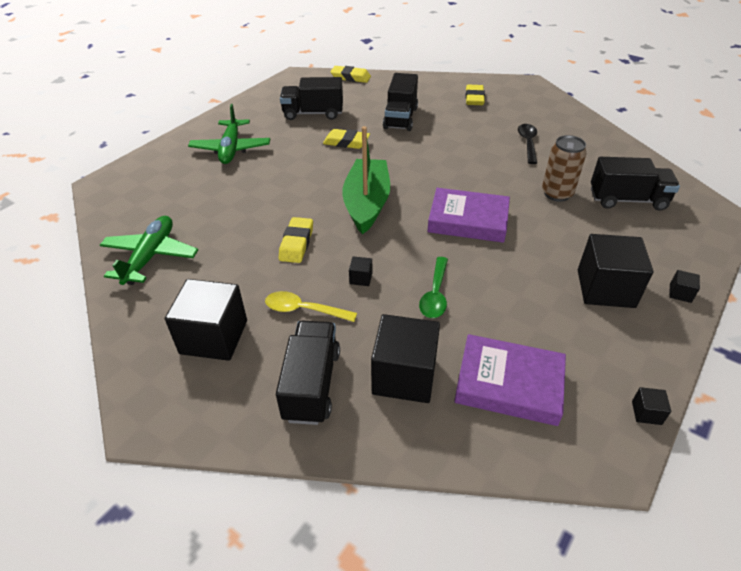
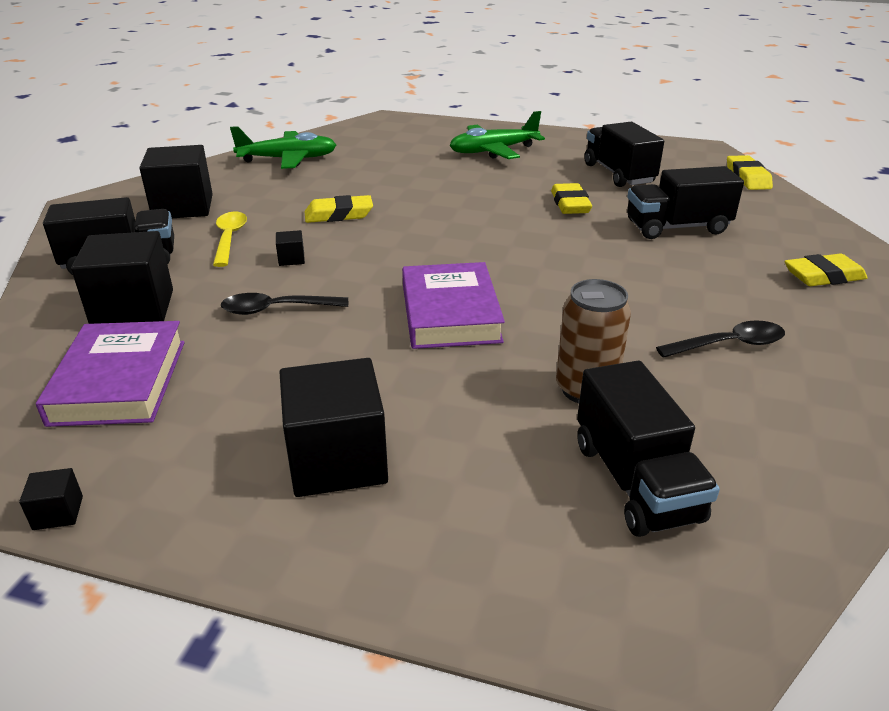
camera: 70 degrees right, 10 degrees down
green boat [342,126,390,235] -> none
green spoon [419,257,448,318] -> black spoon [221,293,348,315]
black cube [669,270,700,303] -> none

